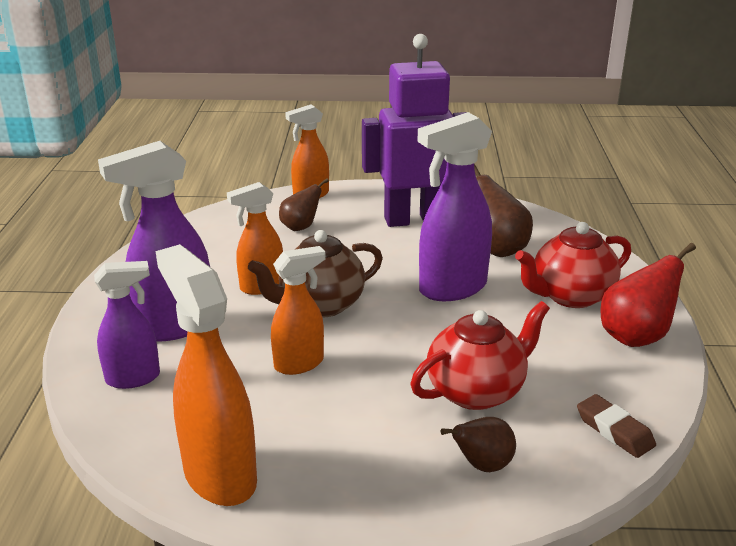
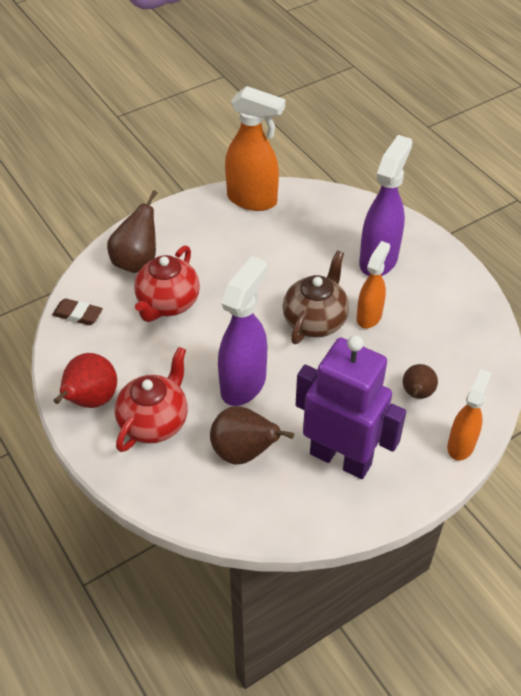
camera: 145 degrees right, 20 degrees up
purple spray bottle [94,261,160,389] -> none
orange spray bottle [271,246,326,375] -> none
purple robot [362,34,467,227] -> purple robot turned 105 degrees counterclockwise [296,335,406,479]
brown pear [441,417,516,472] -> brown pear [107,190,158,273], size x1.57

